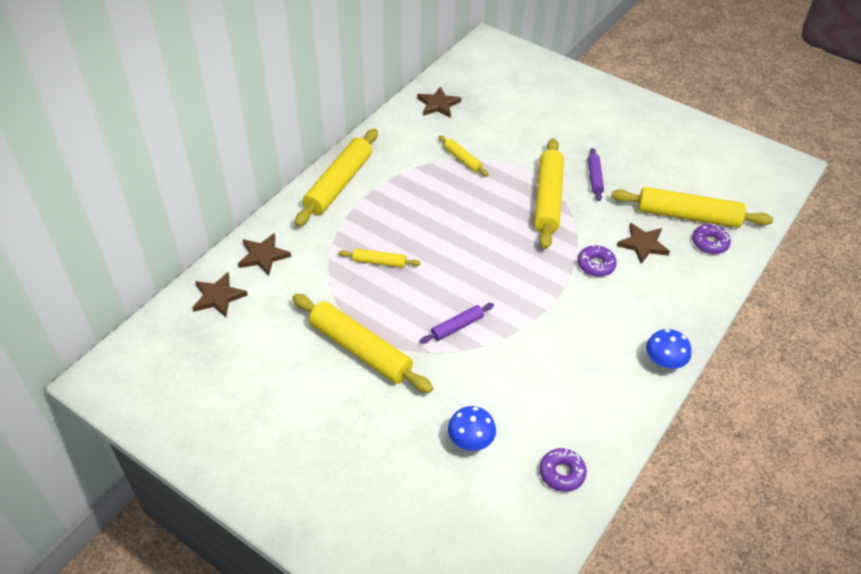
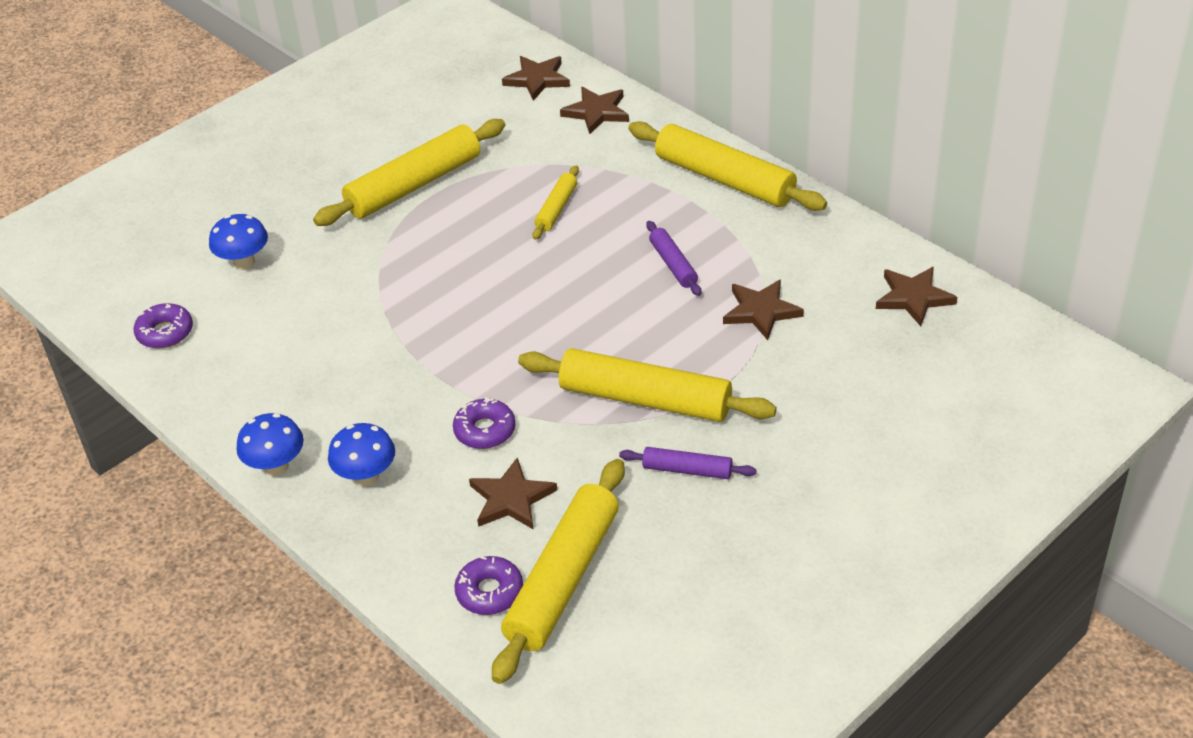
camera: 105 degrees right, 5 degrees down
purple rolling pin [420,303,494,343] -> purple rolling pin moved to [646,221,701,296]
yellow rolling pin [439,135,489,177] -> brown star [723,279,804,340]
none -> blue mushroom [328,423,395,486]

